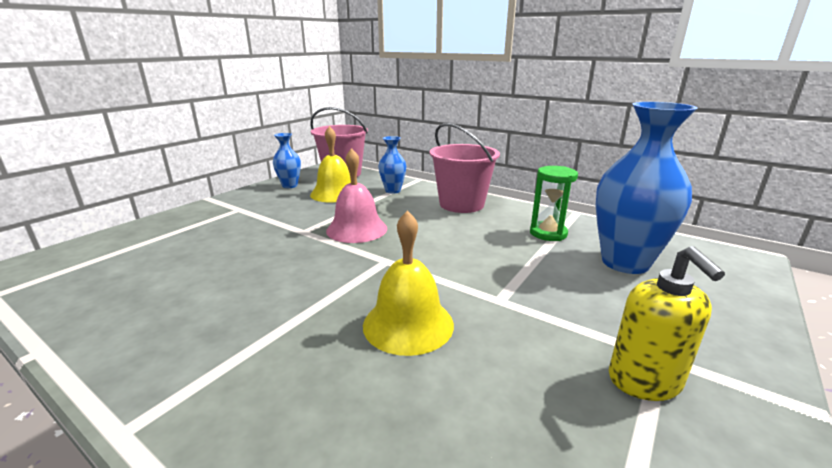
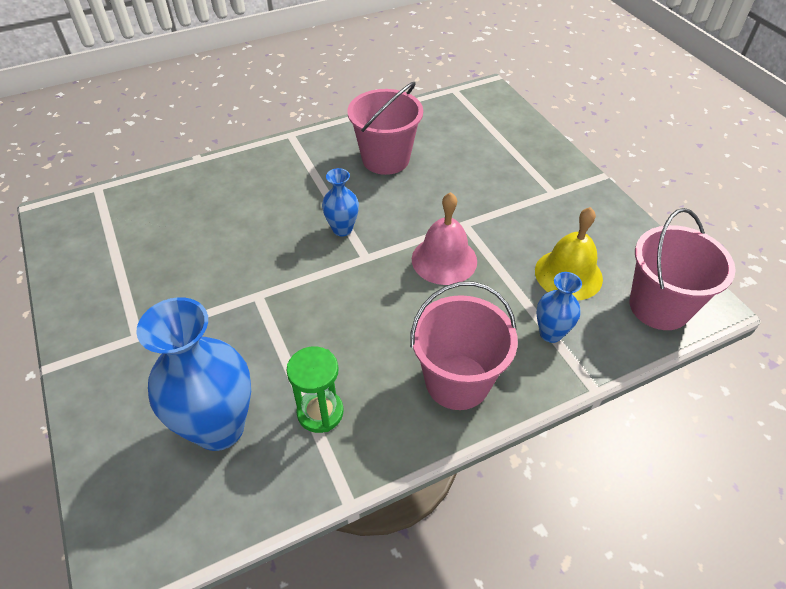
camera: 120 degrees right, 25 degrees up
blue vase [273,133,301,188] -> blue vase moved to [322,168,359,237]
yellow bell [363,211,454,356] -> none
yellow soap dispenser [609,246,725,401] -> none
none -> pink bucket [347,82,423,175]

